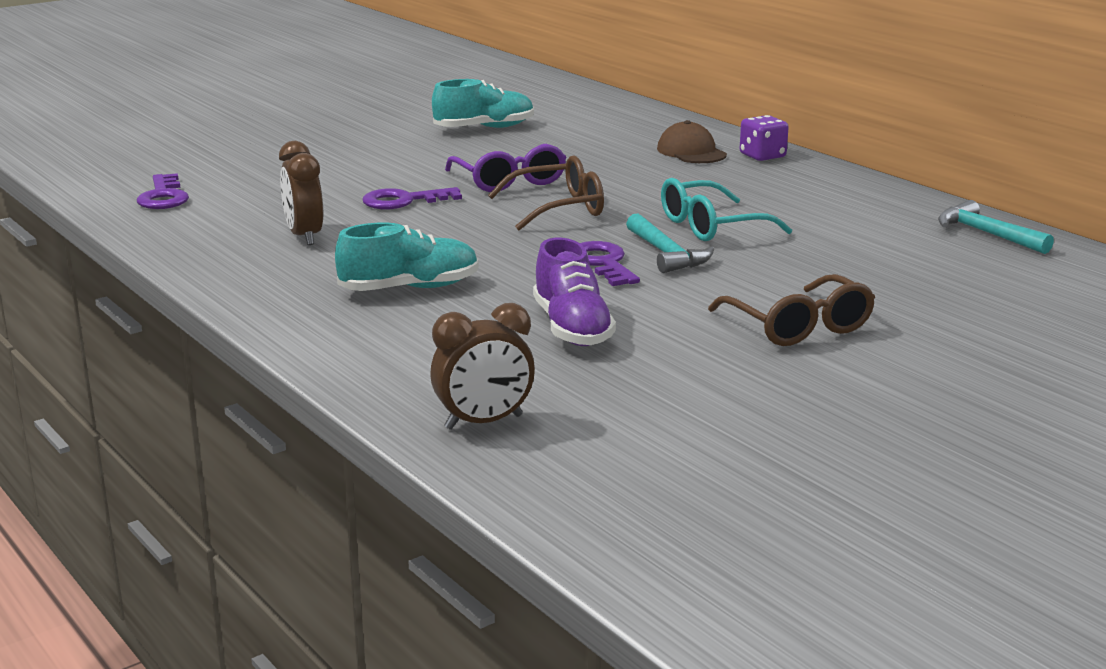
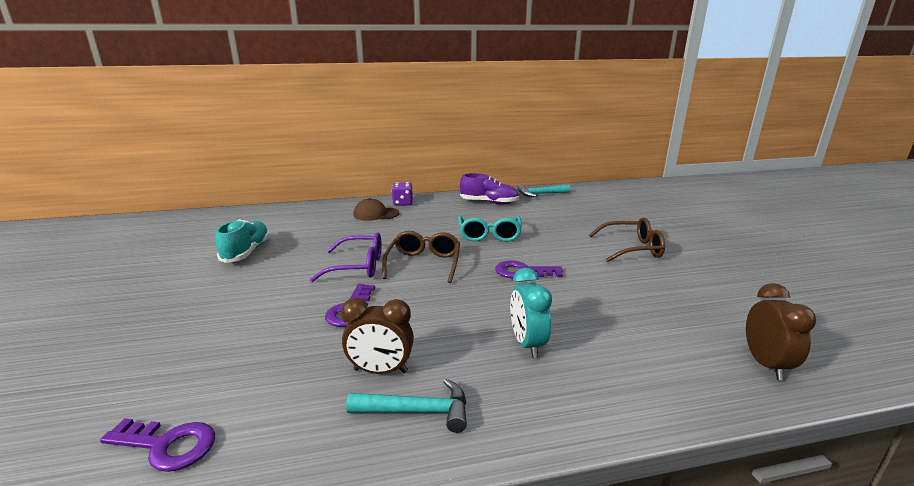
camera: 65 degrees left, 0 degrees up
turquoise shoe [335,222,479,291] -> turquoise clock [510,268,552,358]
purple shoe [533,238,616,346] -> purple shoe moved to [460,173,519,204]
turquoise hammer [626,213,714,273] -> turquoise hammer moved to [346,379,467,433]

